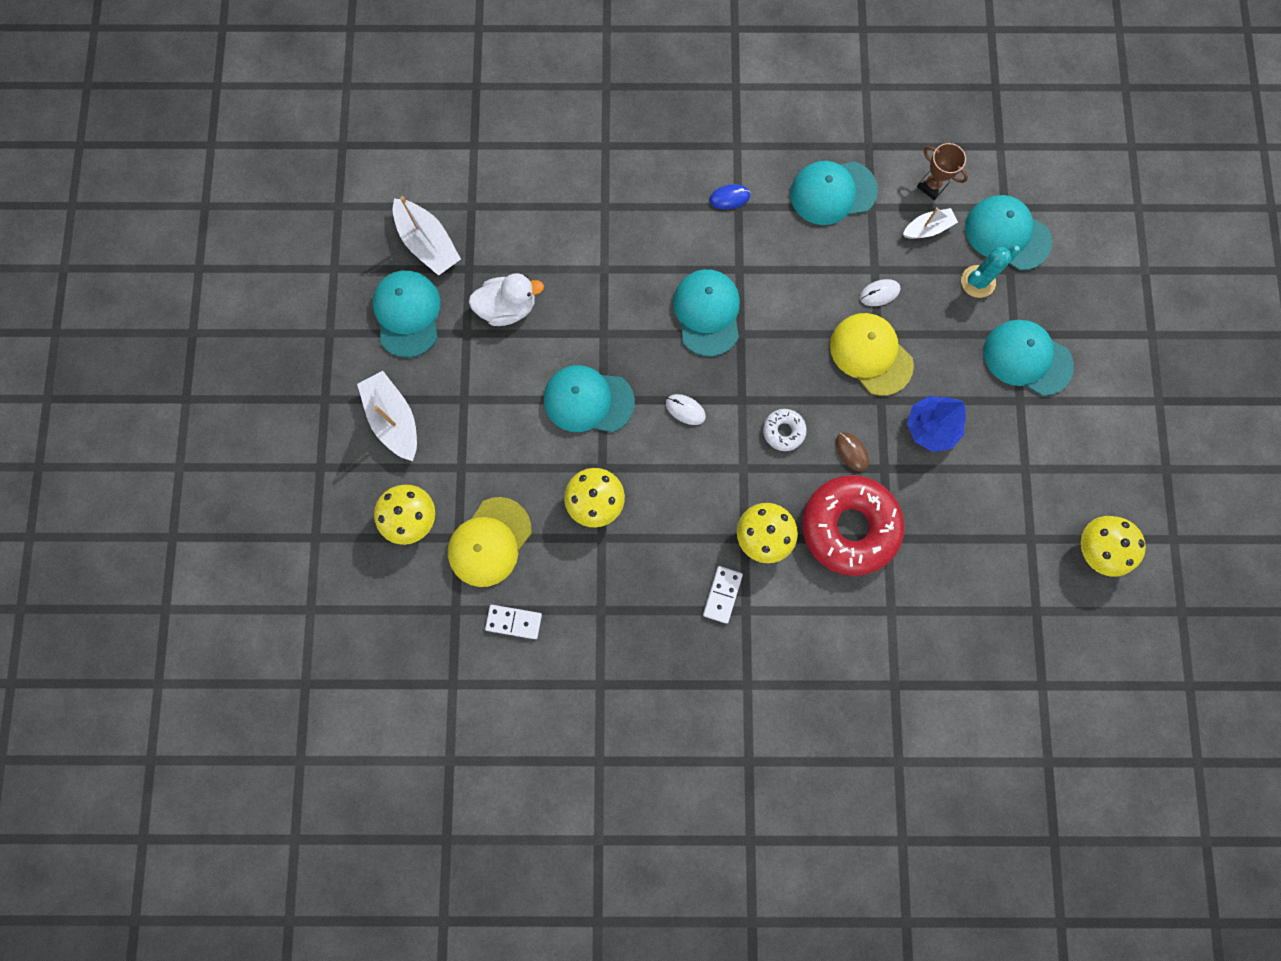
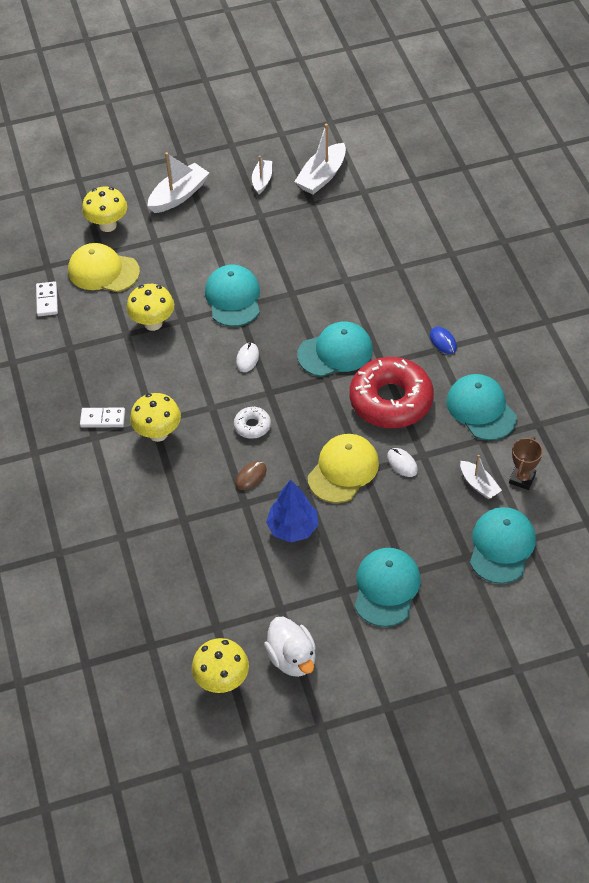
camera: 75 degrees right, 25 degrees down
turquoise cap [372,271,440,358] -> white boat [252,156,272,195]
white duck [469,273,544,326] -> white duck moved to [264,617,316,677]
red donut [802,475,904,576] -> red donut moved to [350,357,434,428]
turquoise cactus [961,245,1020,298] -> none

